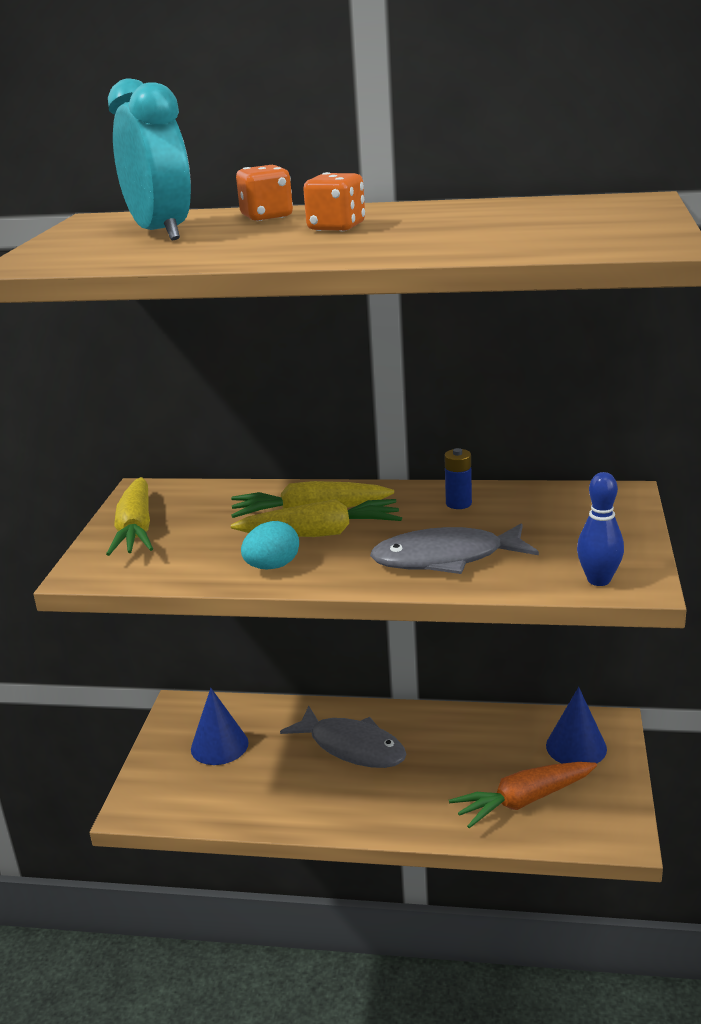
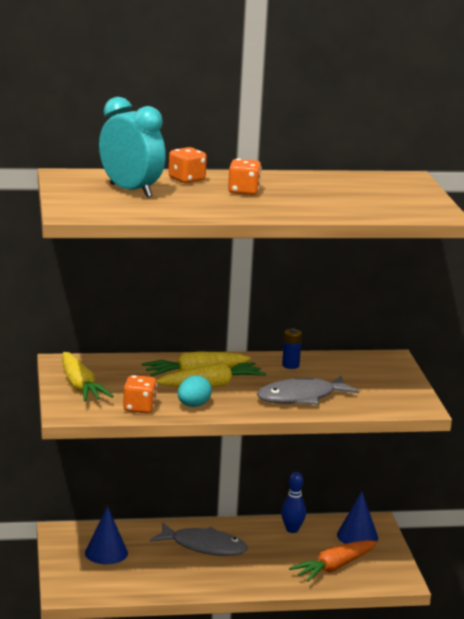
camera: 20 degrees left, 5 degrees down
blue bowling pin [577,472,624,586] -> blue bowling pin moved to [281,472,306,533]
none -> orange dice [123,375,157,413]

